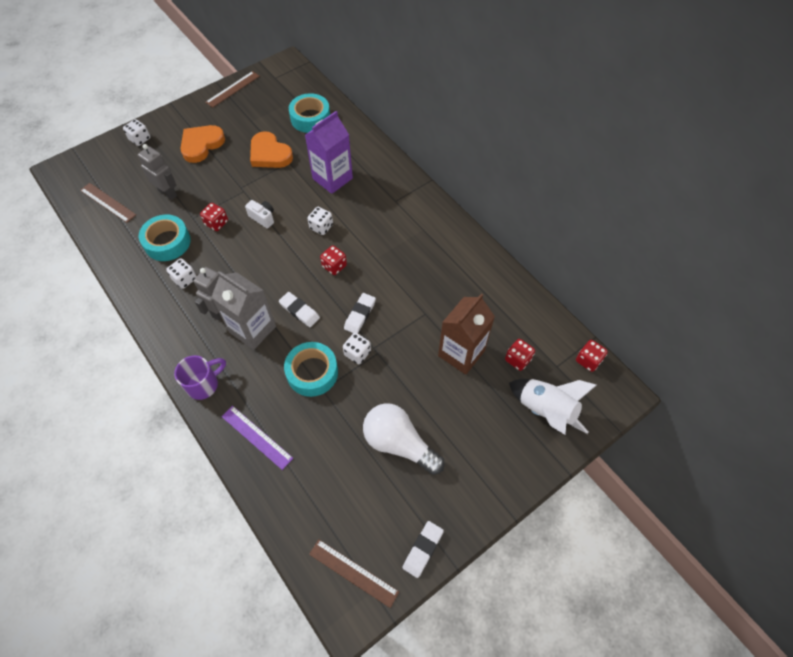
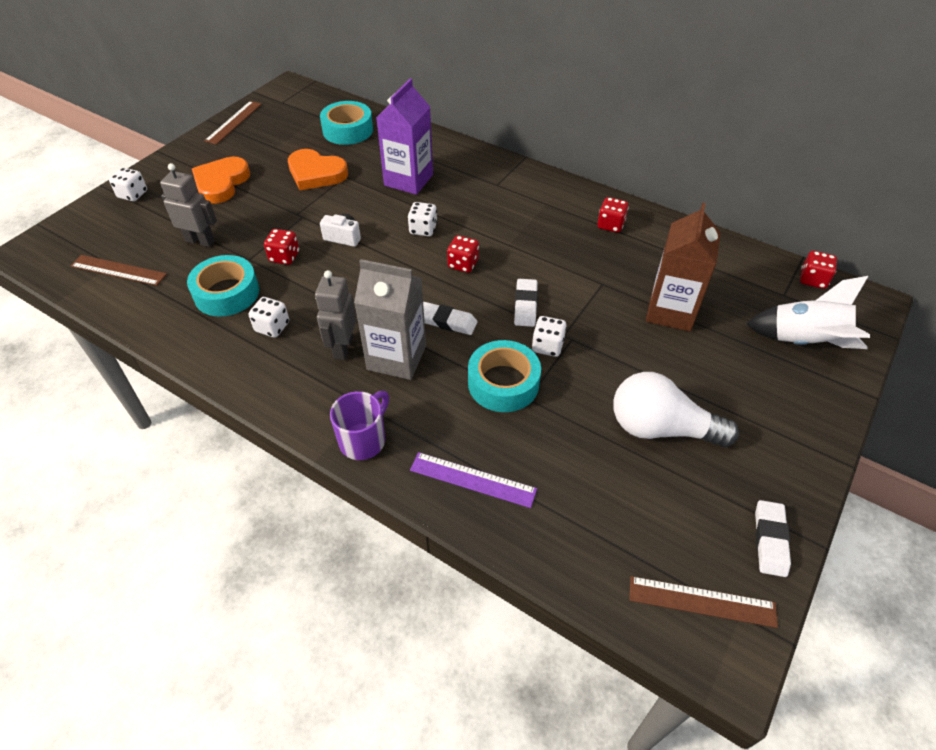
camera: 20 degrees left, 10 degrees down
red dice [505,339,535,371] -> red dice moved to [597,197,629,233]

